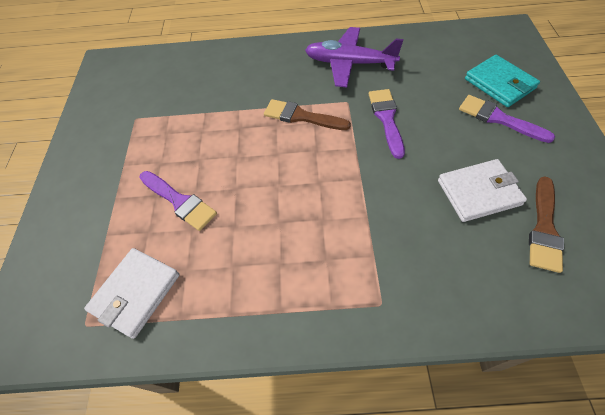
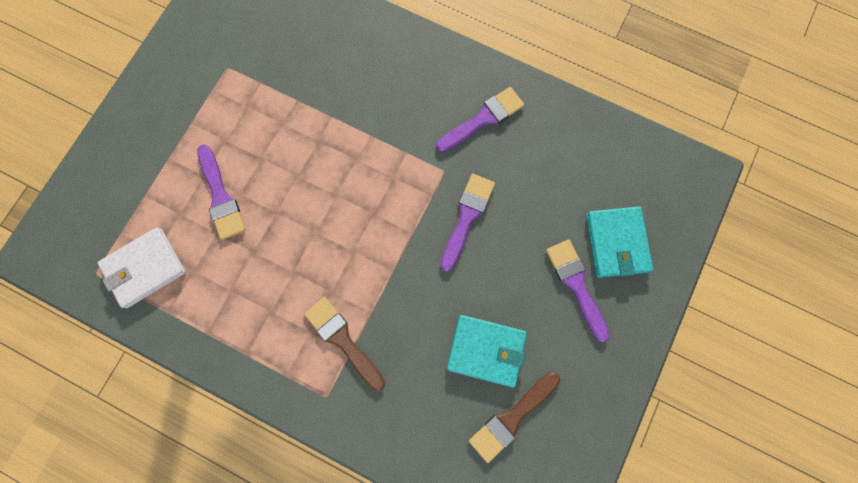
camera: 25 degrees right, 20 degrees up
brown brush [264,99,351,130] -> brown brush moved to [304,297,385,391]
purple plane [305,27,403,87] -> purple brush [436,87,524,152]
white wallet [438,159,527,222] -> turquoise wallet [447,315,527,388]

